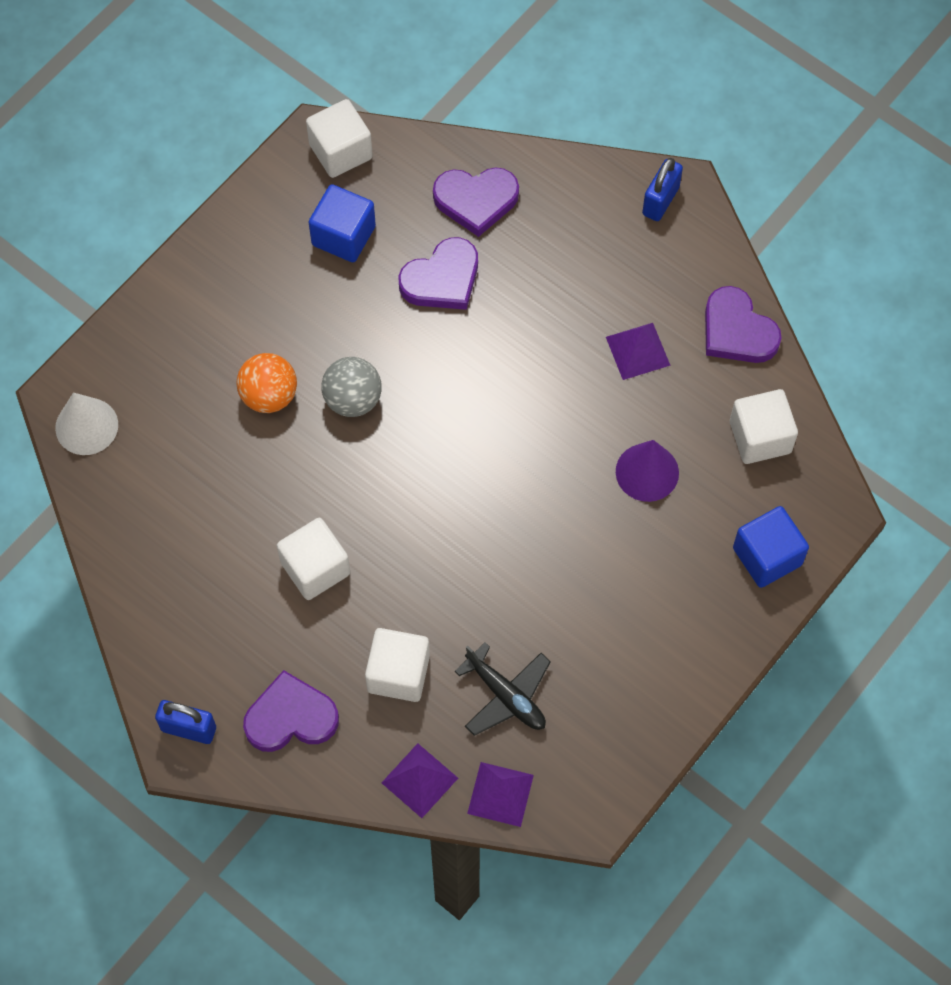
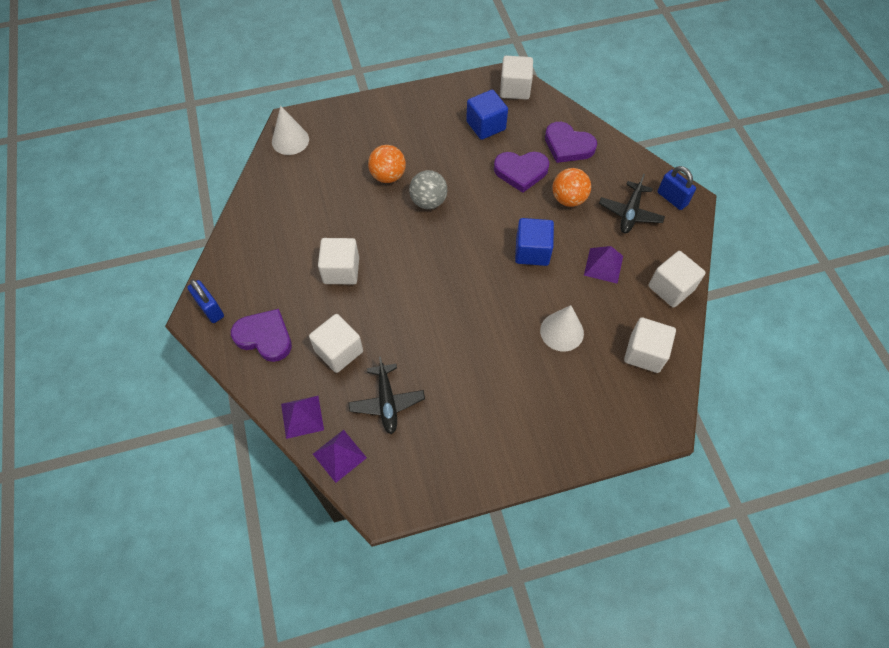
camera: 35 degrees right, 5 degrees down
purple cone [616,440,679,502] -> white cone [540,305,584,351]
blue padlock [642,158,683,221] -> blue padlock turned 75 degrees clockwise [658,166,696,210]
purple heart [705,286,782,363] -> white cube [649,251,706,308]
blue cube [733,506,809,588] -> blue cube moved to [515,218,554,266]
none -> orange ball [552,168,591,207]
none -> black plane [599,174,665,233]

